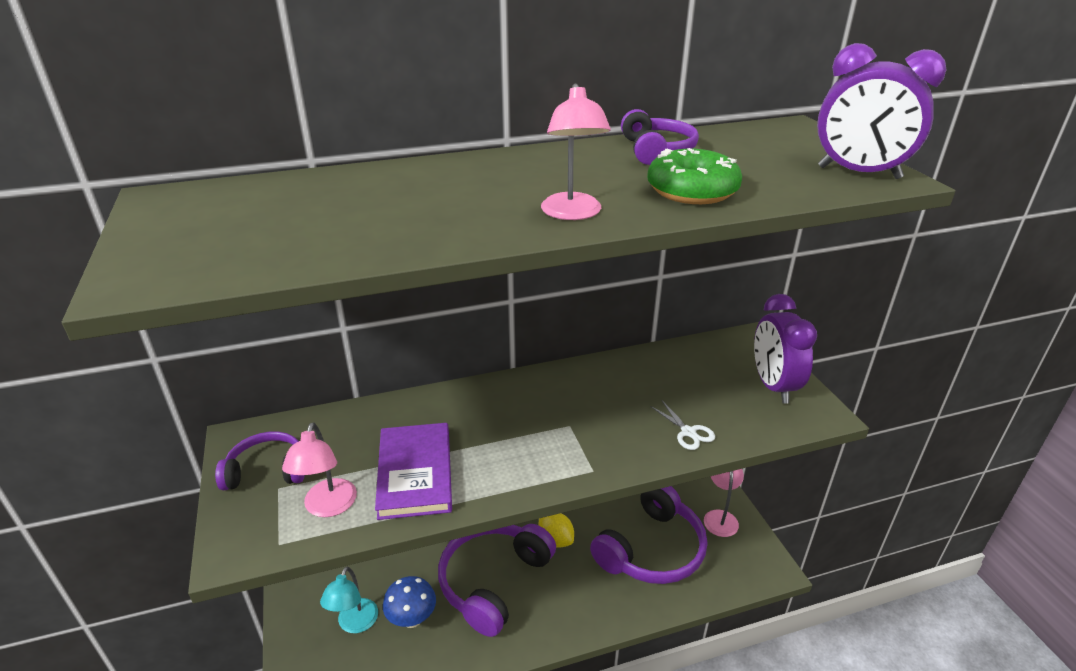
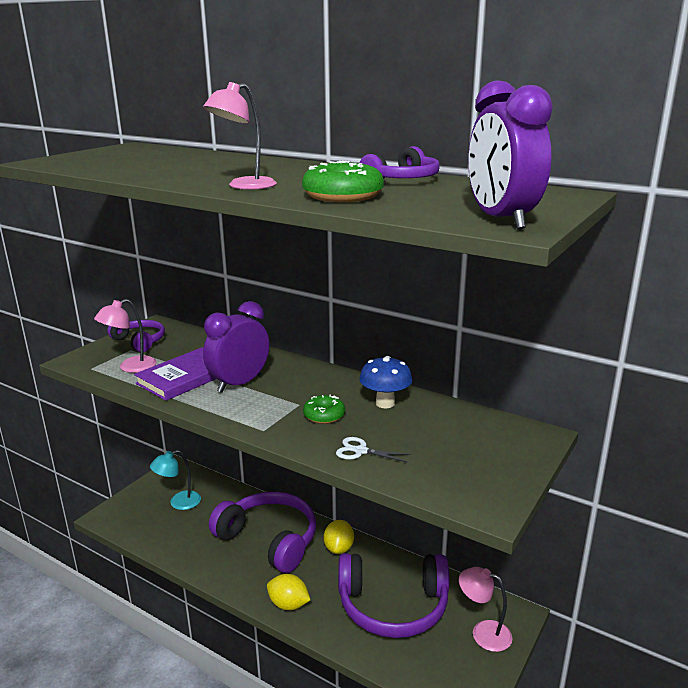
camera: 50 degrees right, 10 degrees down
blue mushroom [383,576,436,628] -> blue mushroom moved to [359,356,412,408]
purple headphones [438,524,556,637] -> purple headphones turned 45 degrees clockwise [209,492,316,573]
white scissors [650,401,715,450] -> white scissors turned 90 degrees clockwise [336,437,411,463]
pink lamp [704,469,744,537] -> pink lamp turned 120 degrees counterclockwise [459,567,513,652]
purple clock [754,294,817,404] -> purple clock moved to [203,301,269,393]
none -> yellow lemon [267,574,310,610]
none -> green donut [303,395,345,424]

